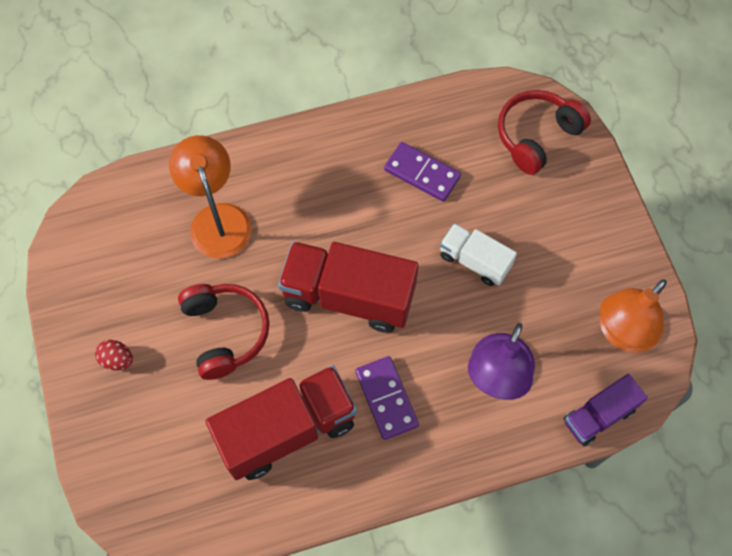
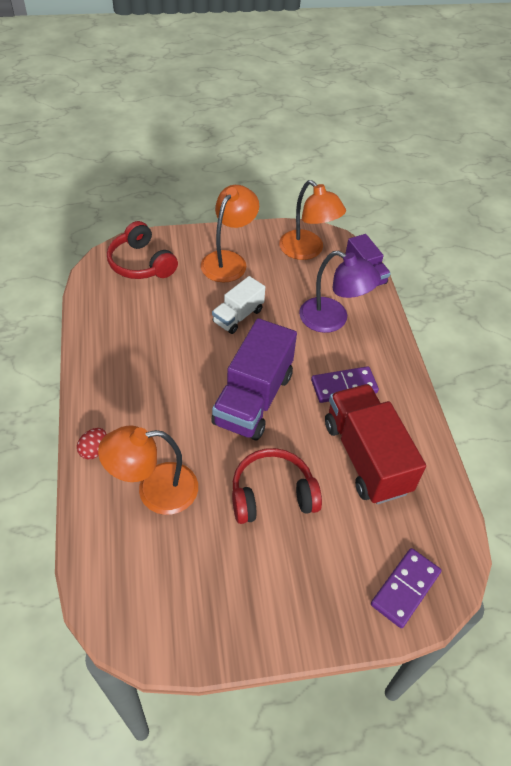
camera: 85 degrees left, 15 degrees down
red egg [95,340,133,370] -> red egg moved to [77,428,107,460]
red truck [278,242,419,333] -> purple truck [211,318,297,440]
purple domino [384,142,461,202] -> purple domino moved to [371,548,442,628]
none -> orange lamp [201,185,259,283]

